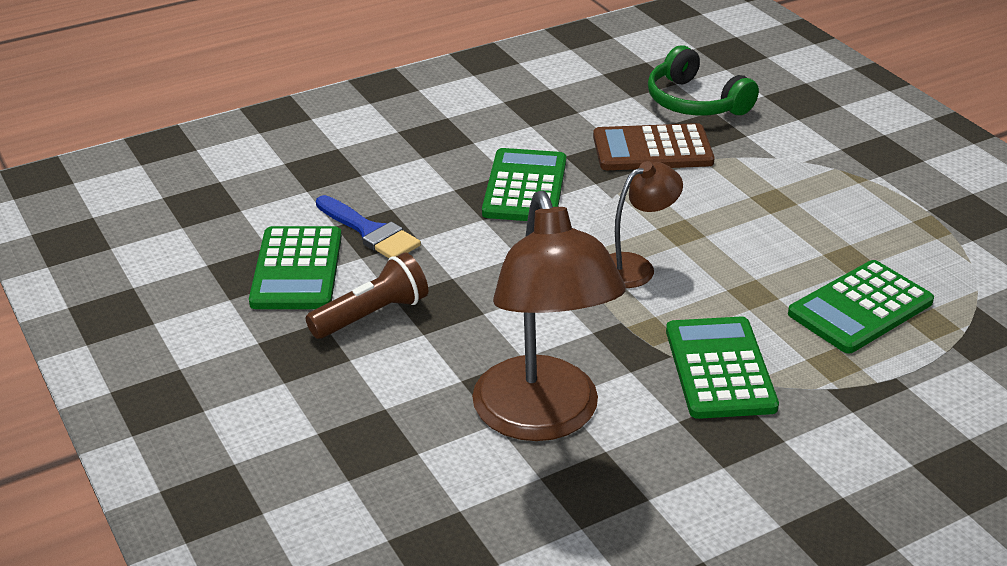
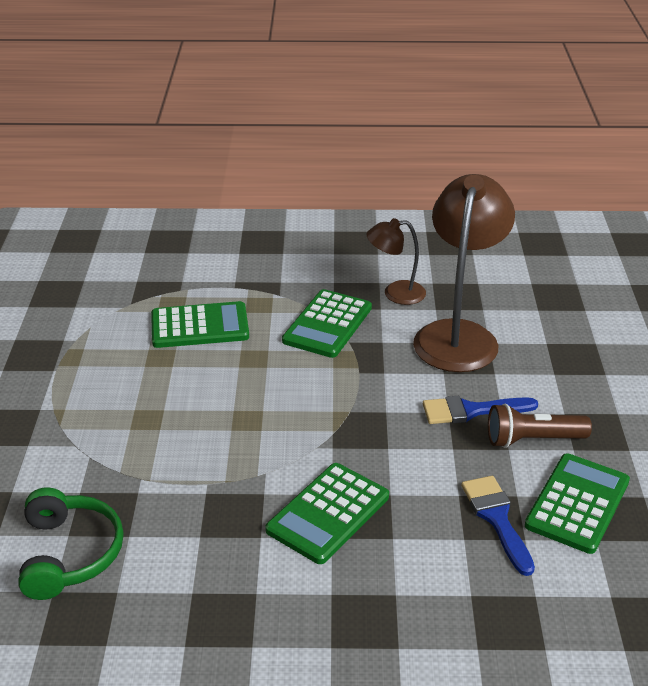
camera: 150 degrees left, 0 degrees up
brown calculator [593,123,715,170] -> none
brown lamp [610,161,683,288] -> brown lamp moved to [367,218,426,305]
none -> blue brush [423,396,538,424]

